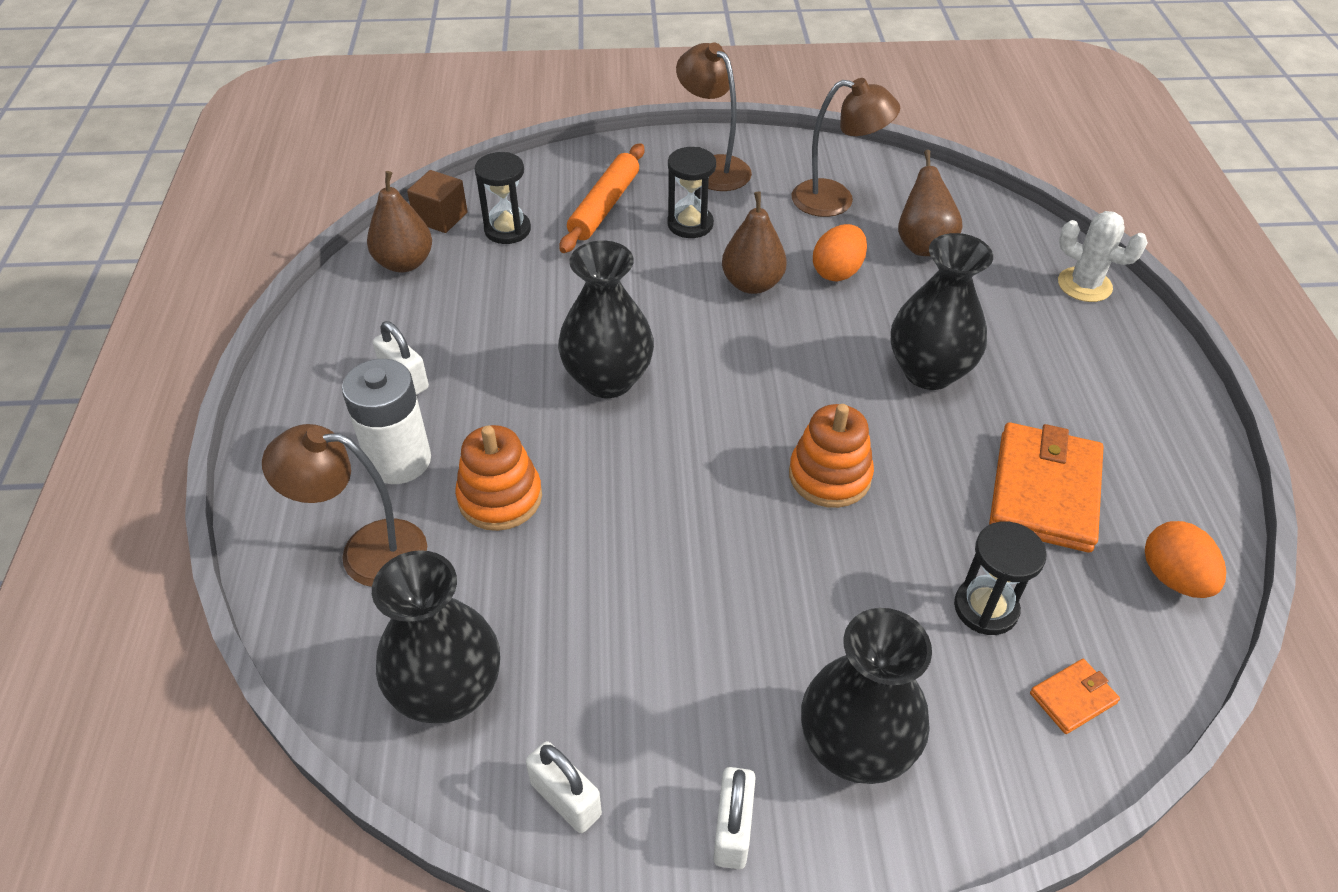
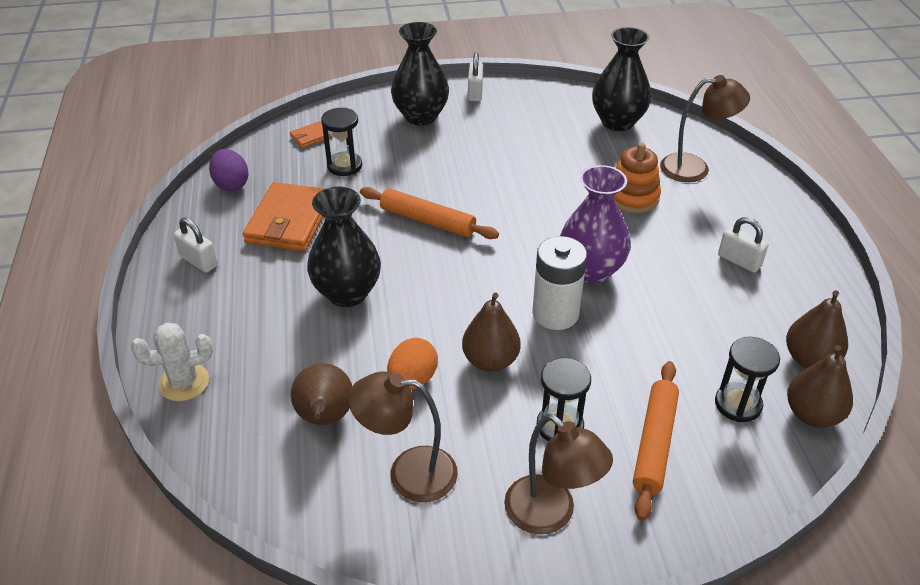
camera: 175 degrees right, 5 degrees down
white battery [342,359,431,484] -> white battery moved to [532,236,587,330]
brown cube [407,170,468,233] -> brown pear [787,345,853,427]
white padlock [526,741,602,833] -> white padlock moved to [174,217,218,273]
black vase [558,241,654,398] -> purple vase [560,165,631,284]
orange stacking toy [789,404,874,508] -> orange rolling pin [360,187,499,239]
white cactus [1058,211,1148,302] -> white cactus turned 45 degrees counterclockwise [131,323,213,401]
orange egg [1145,521,1226,598] -> purple egg [209,149,249,191]

